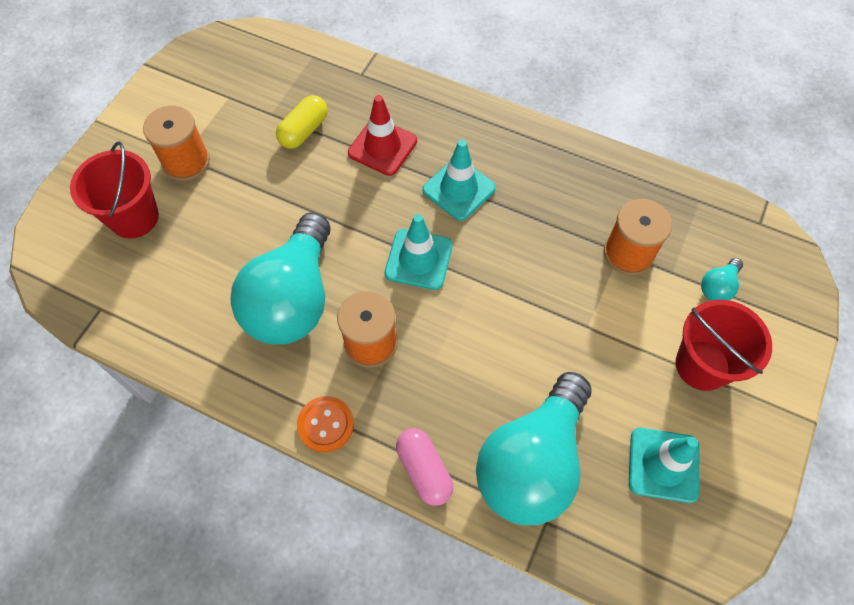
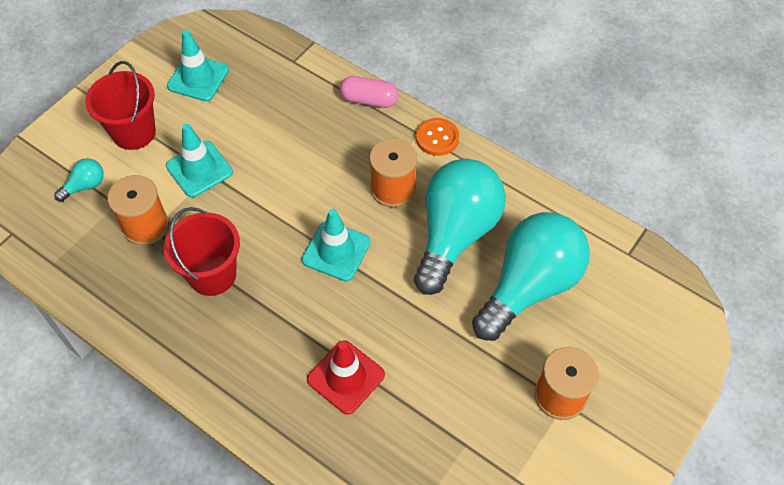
camera: 170 degrees left, 5 degrees down
red bucket [70,142,159,239] -> red bucket moved to [164,207,240,296]
yellow capsule [276,95,328,149] -> none
pink capsule [396,428,453,506] -> pink capsule turned 60 degrees counterclockwise [340,76,399,108]
turquoise traffic cone [422,140,496,221] -> turquoise traffic cone moved to [166,124,233,197]
turquoise light bulb [476,372,592,525] -> turquoise light bulb moved to [472,212,590,341]

